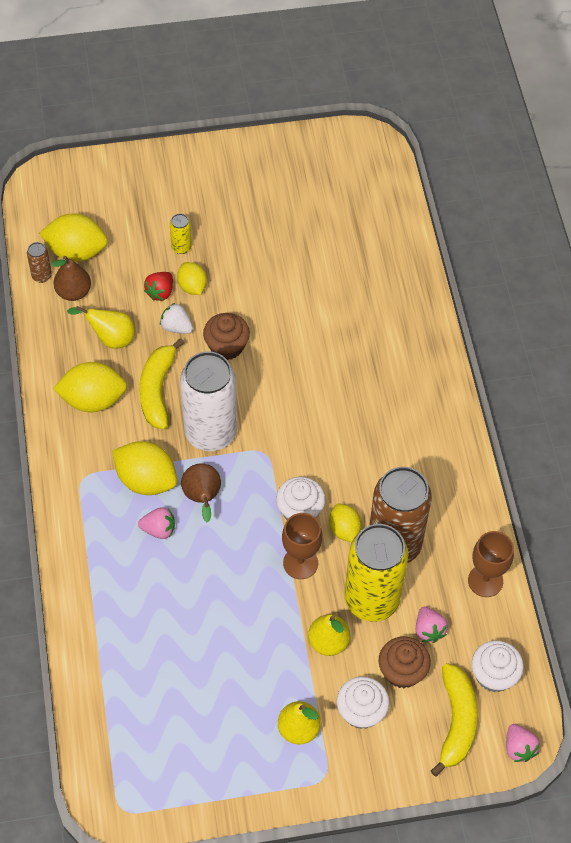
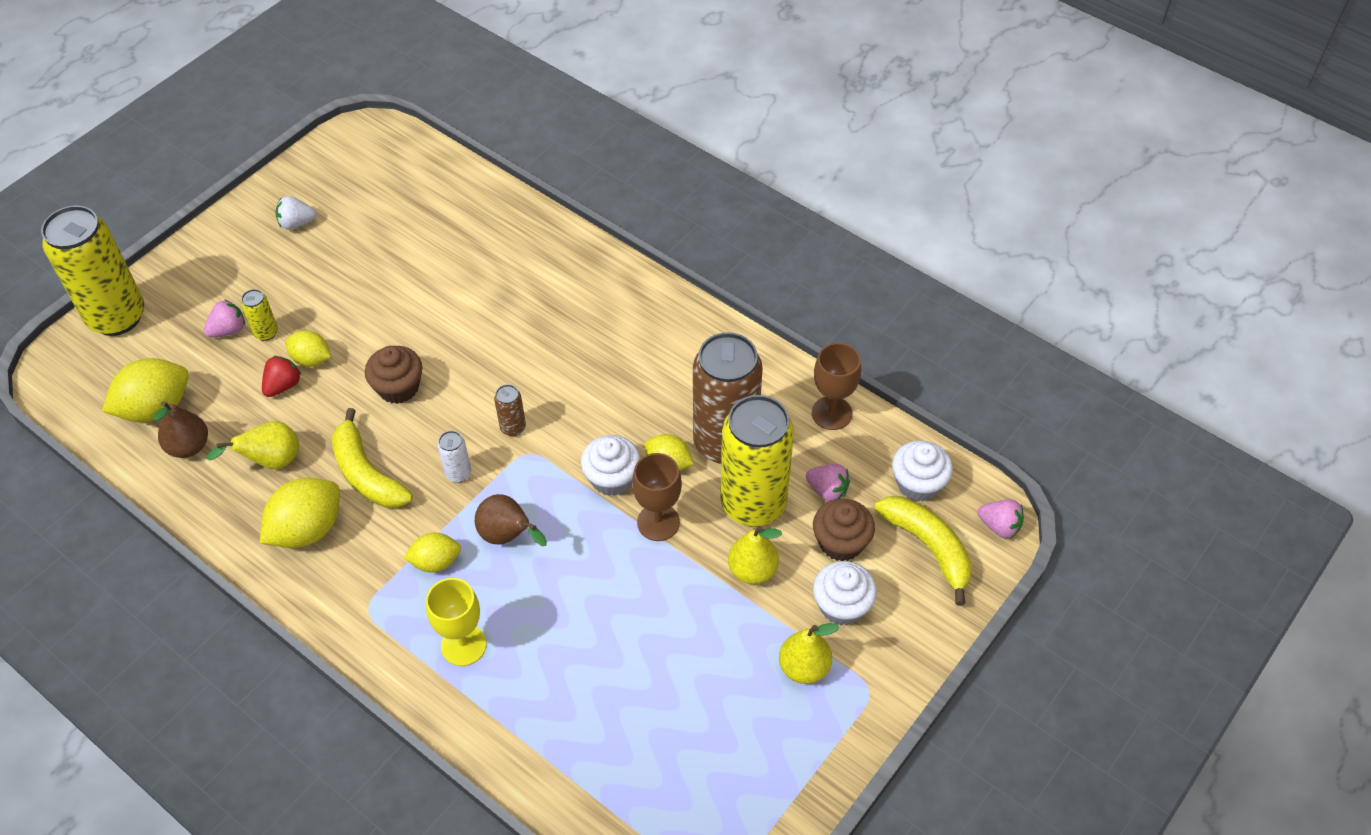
camera: 40 degrees left, 5 degrees down
brown can [27,242,52,283] -> brown can moved to [494,384,526,436]
yellow lemon [112,441,177,495] -> yellow lemon [404,533,461,573], size x0.60
pink strawberry [138,507,175,539] -> pink strawberry moved to [204,300,245,337]
red strawberry [144,272,173,301] -> red strawberry turned 135 degrees counterclockwise [262,356,301,397]
white strawberry [160,303,193,334] -> white strawberry moved to [275,196,317,230]
white can [180,351,237,451] -> white can [437,431,471,483], size x0.41
none -> yellow can [41,205,145,336]
none -> yellow goblet [426,578,487,666]

